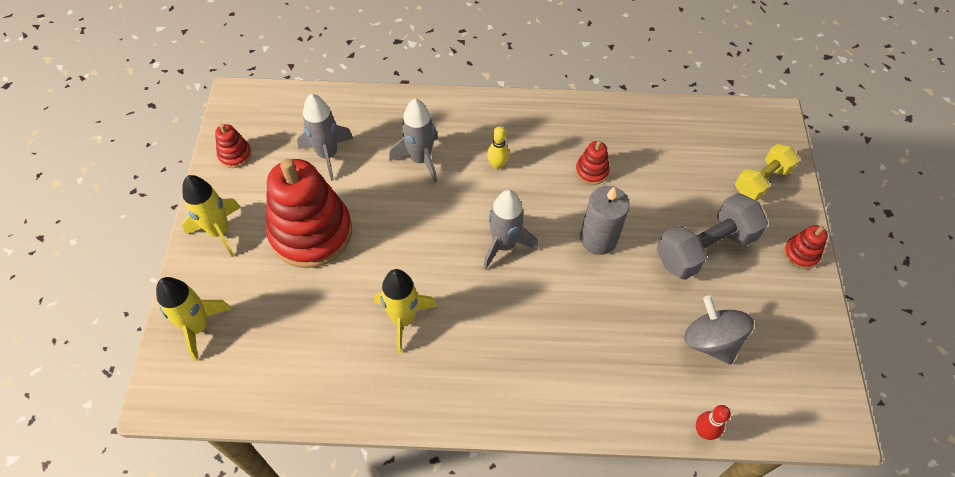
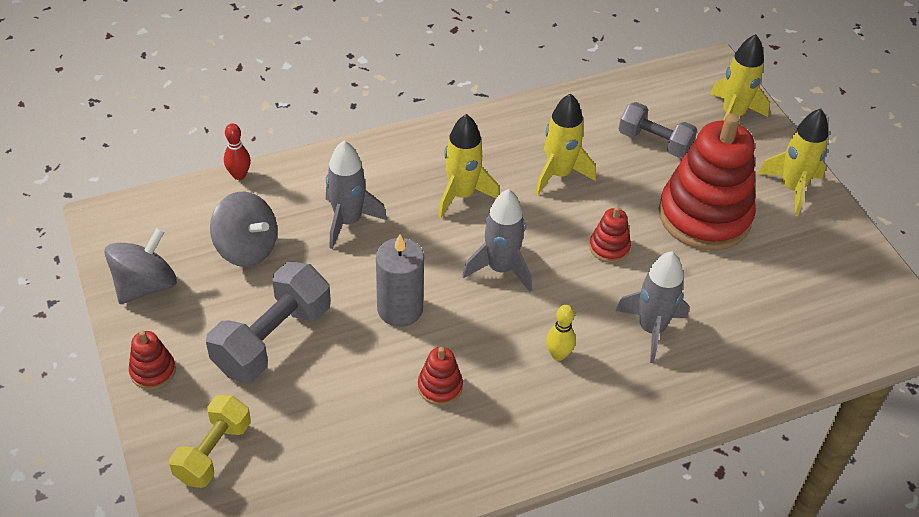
camera: 155 degrees right, 10 degrees down
red stacking toy [215,124,252,168] -> red stacking toy moved to [589,206,631,263]
grey rocket [297,93,353,181] -> grey rocket moved to [326,141,387,249]
none -> grey spinning top [104,228,177,304]
none -> yellow rocket [438,114,499,218]
none -> grey dumbbell [619,102,697,158]

